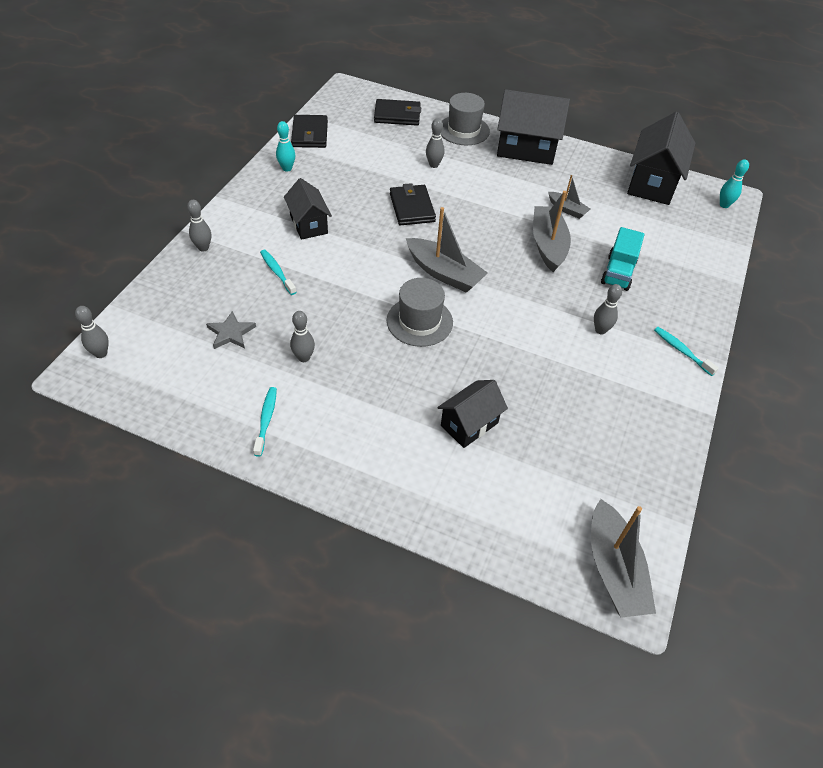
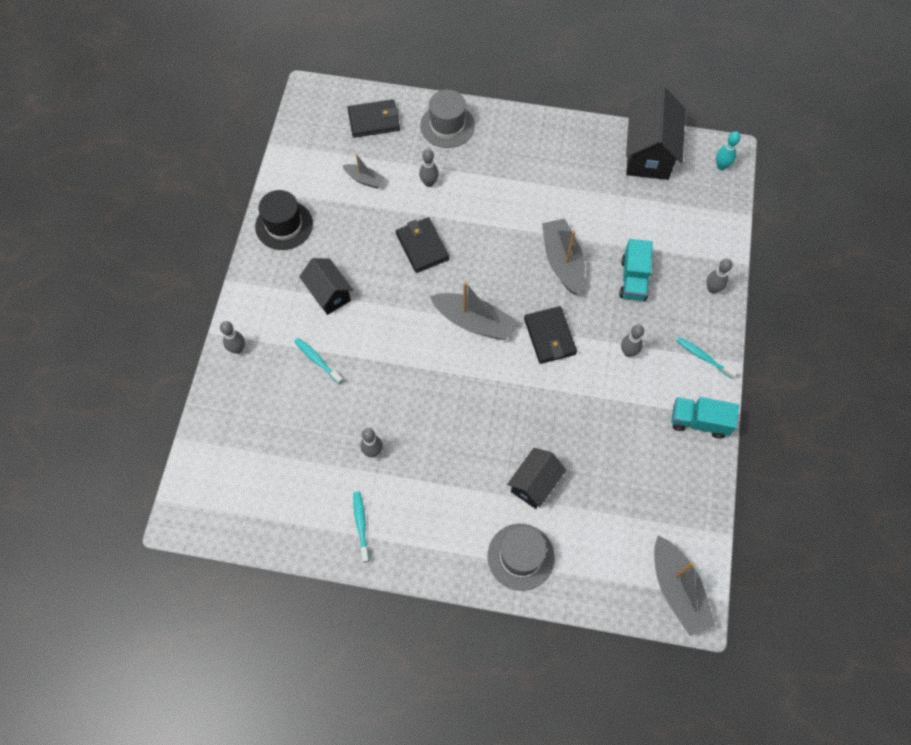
camera: 10 degrees left, 15 degrees up
grey bowling pin [75,306,109,358] -> grey bowling pin moved to [706,259,732,293]
grey star [206,311,256,349] -> none
turquoise bowling pin [276,121,295,172] -> black hat [255,190,313,250]
black wallet [291,115,328,148] -> black wallet moved to [524,306,577,364]
grey hat [387,278,453,347] -> grey hat moved to [488,524,555,591]
black house [497,89,570,165] -> none
grey boat [548,175,590,219] -> grey boat moved to [342,154,385,189]
none -> turquoise truck [671,397,739,438]

